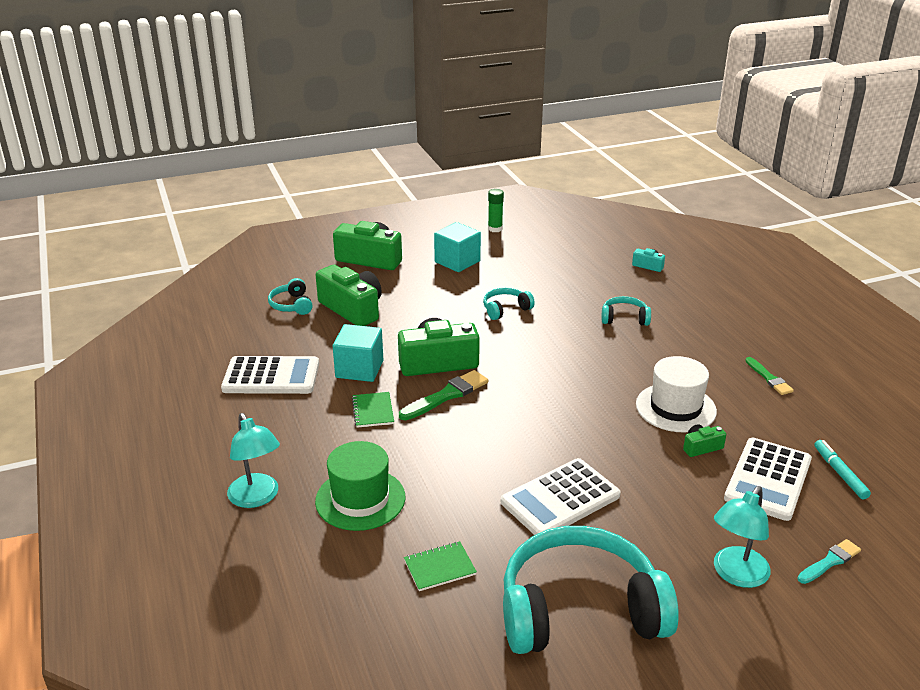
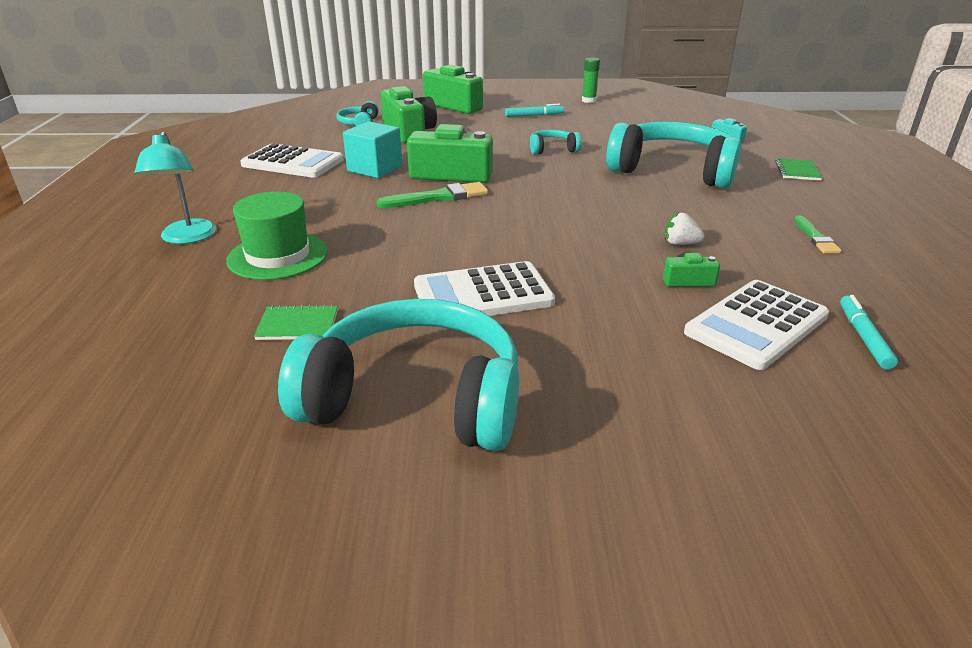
camera: 20 degrees right, 0 degrees up
green notebook [352,392,394,428] -> green notebook moved to [775,158,822,181]
turquoise cube [434,222,481,272] -> turquoise marker [505,104,564,117]
turquoise headphones [602,296,651,326] -> turquoise headphones [606,122,741,189], size x2.30
white hat [636,356,717,433] -> white strawberry [665,212,704,245]
turquoise lamp [714,486,771,588] -> none
turquoise brush [798,539,861,584] -> none

